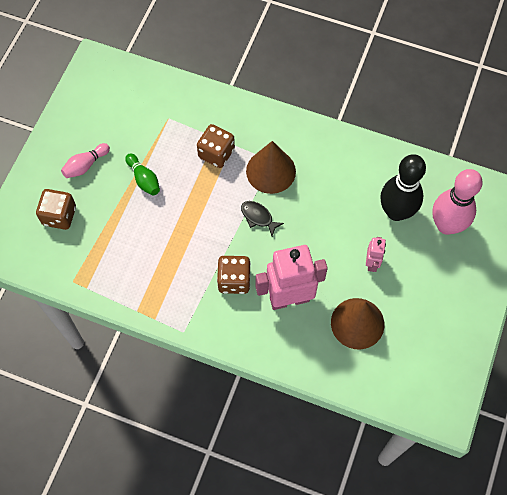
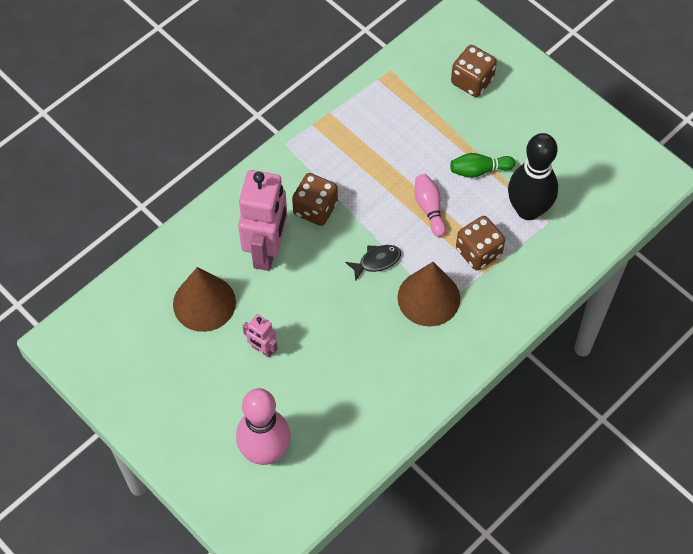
camera: 115 degrees right, 5 degrees down
pink bowling pin [61,143,110,178] -> pink bowling pin moved to [415,174,446,237]
black bowling pin [380,154,426,221] -> black bowling pin moved to [508,133,558,220]

